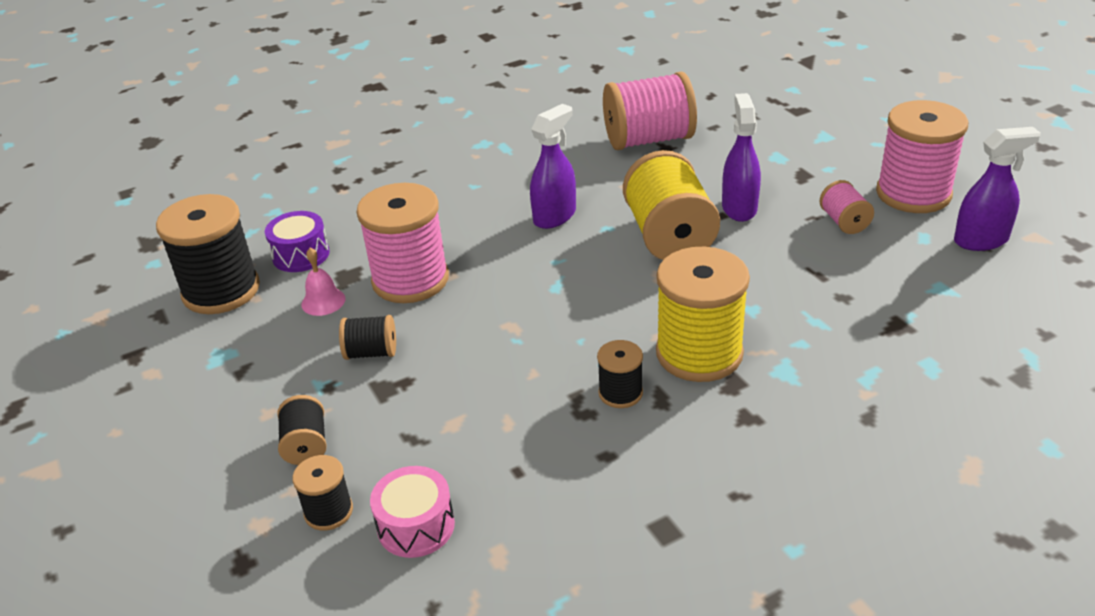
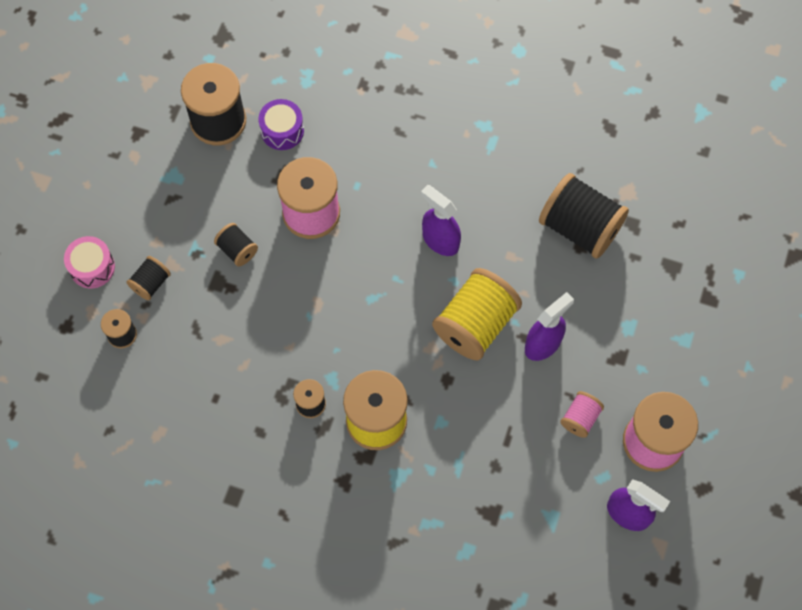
camera: 45 degrees right, 30 degrees up
pink bell [302,248,345,316] -> none
pink drum [370,466,455,558] -> pink drum moved to [64,236,115,289]
purple spray bottle [530,104,576,229] -> purple spray bottle turned 135 degrees counterclockwise [421,185,461,256]
pink spool [603,72,697,150] -> black spool [539,173,629,259]

